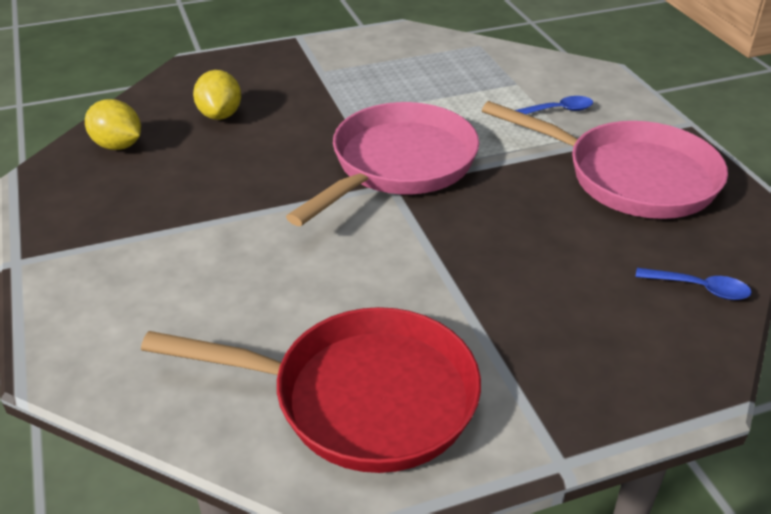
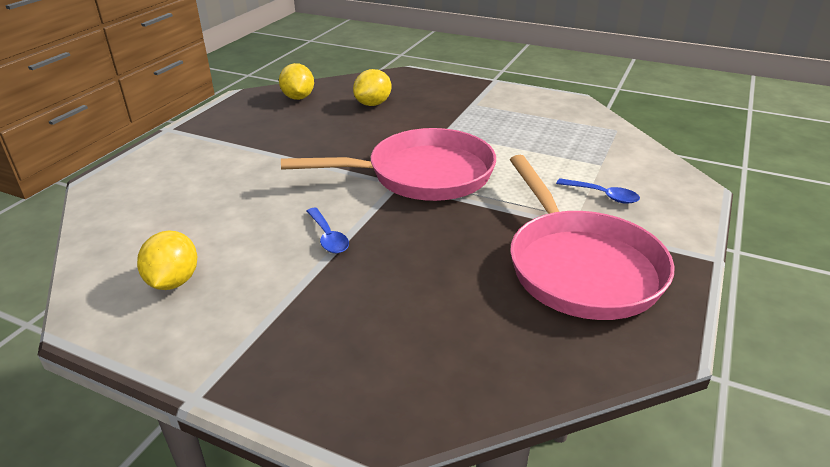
camera: 45 degrees right, 5 degrees down
red pan [141,307,481,473] -> yellow lemon [137,231,197,290]
blue spoon [635,268,752,300] -> blue spoon moved to [307,208,349,253]

